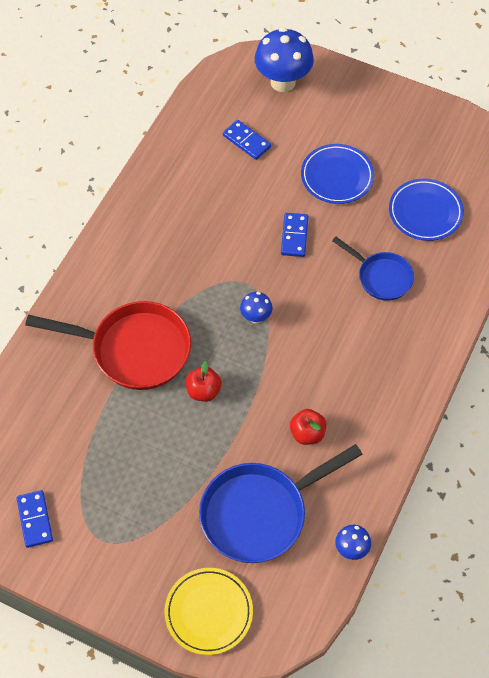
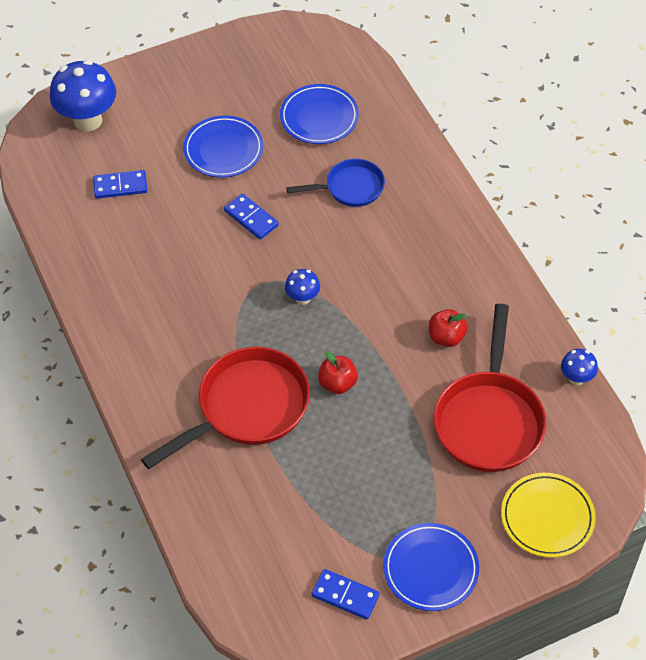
camera: 50 degrees left, 5 degrees down
blue pan [199,444,363,563] -> red pan [434,304,546,472]
none -> blue plate [383,523,479,611]

